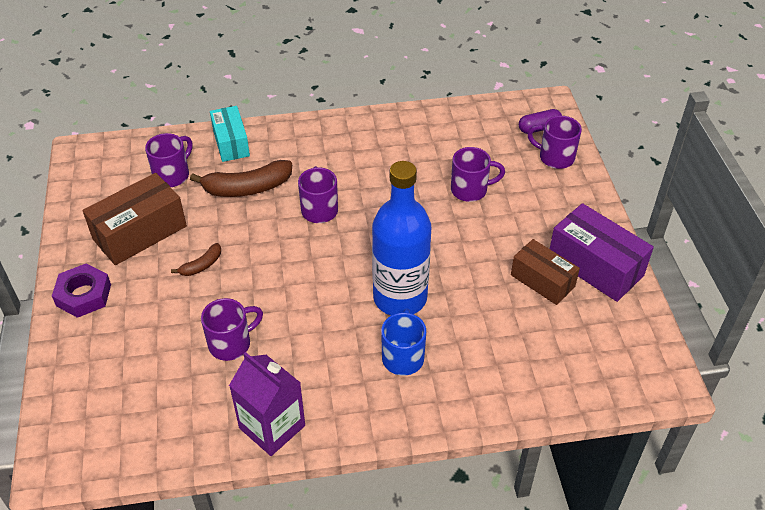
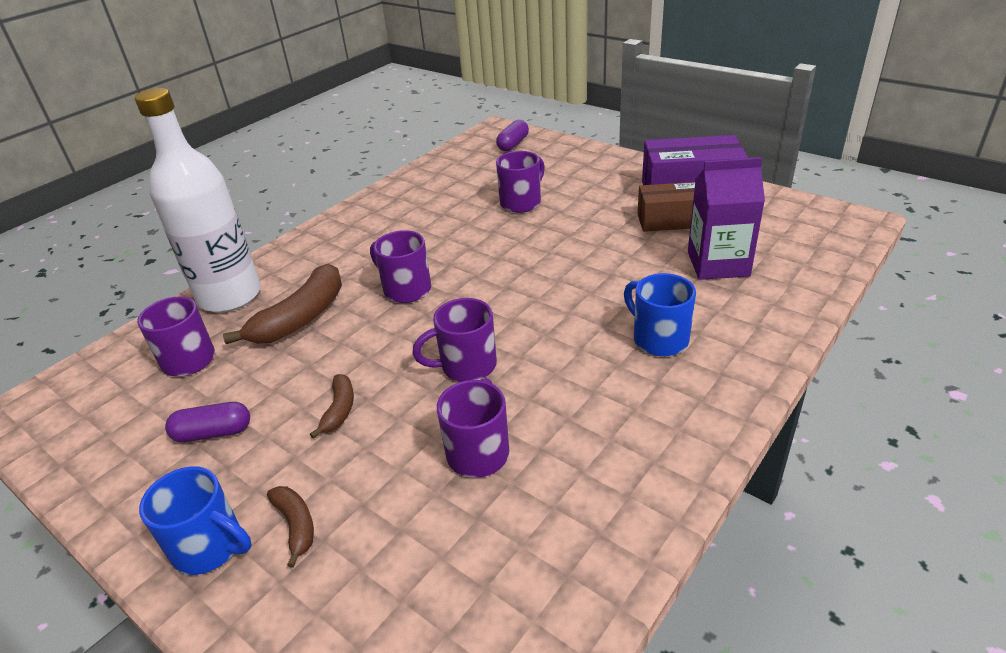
camera: 40 degrees left, 10 degrees down
purple nut [52,263,111,318] -> blue mug [139,467,251,575]
brown box [83,173,187,265] -> purple capsule [165,402,250,442]
turquoise box [210,106,250,162] -> white bottle [135,88,261,313]
purple carton [229,352,305,456] -> purple carton moved to [688,157,765,280]
blue bottle [372,161,432,315] -> none
purple mug [527,116,582,169] -> purple mug moved to [412,298,497,382]
none -> brown banana [267,486,314,568]

